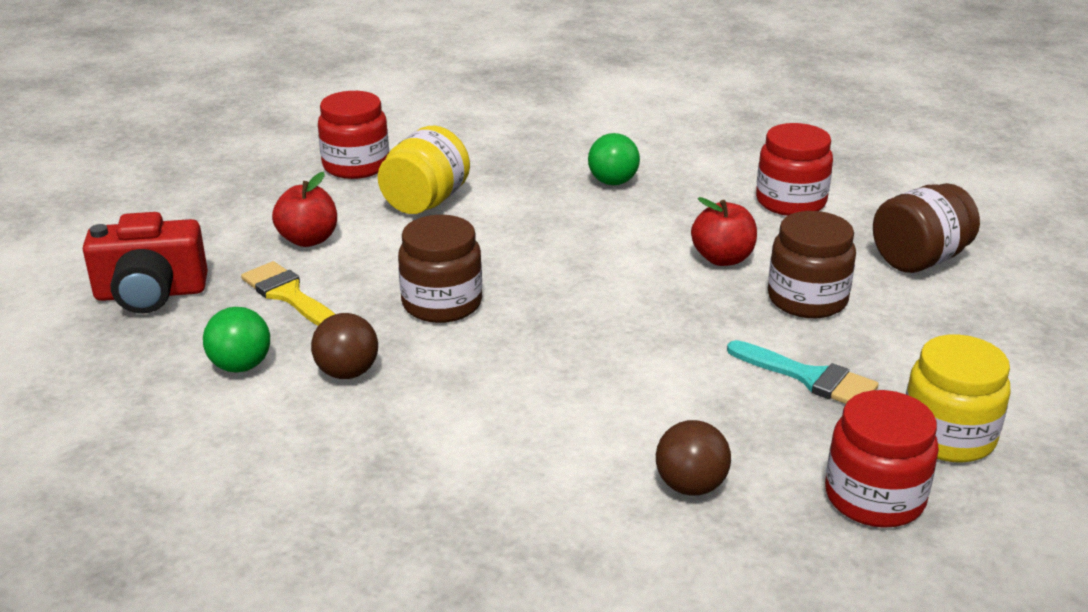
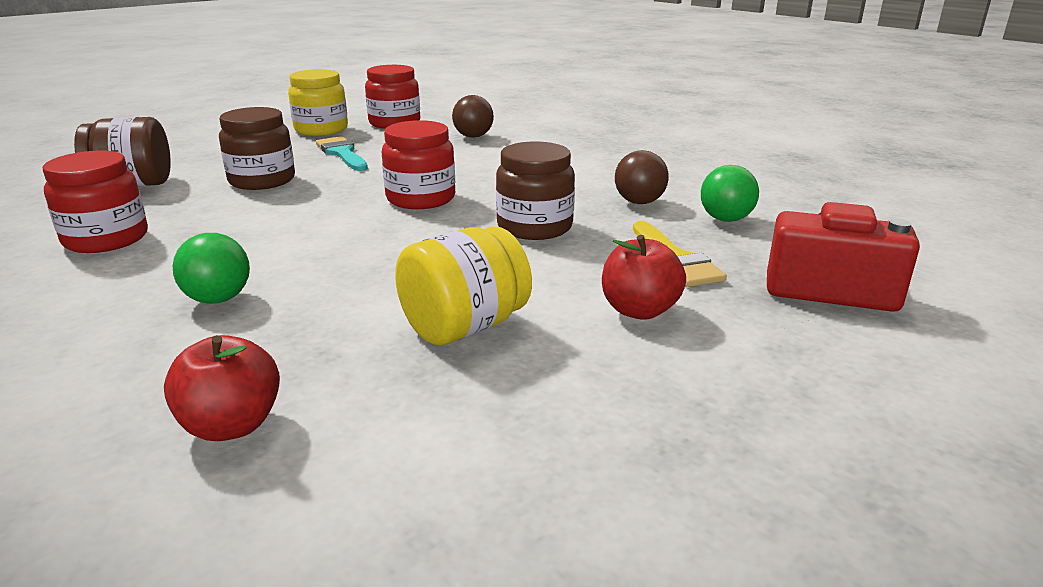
camera: 155 degrees left, 5 degrees down
red jar [318,91,389,179] -> red jar moved to [382,120,455,209]
red apple [691,197,757,266] -> red apple moved to [164,335,280,441]

